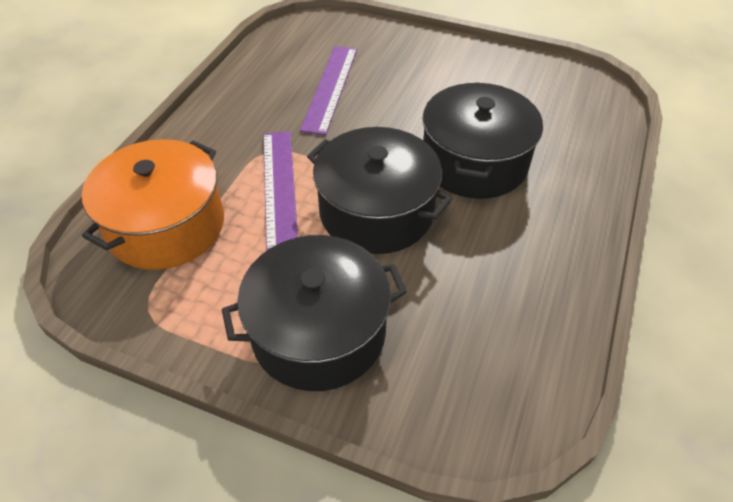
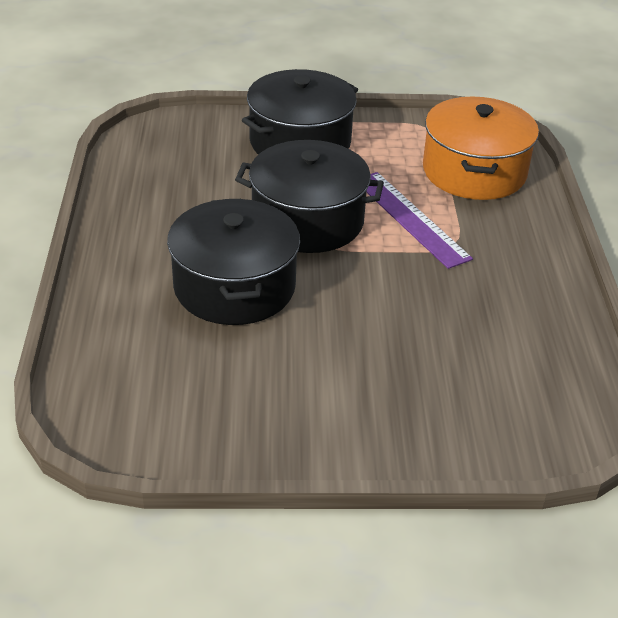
camera: 155 degrees right, 10 degrees down
purple ruler [300,46,357,135] -> none

